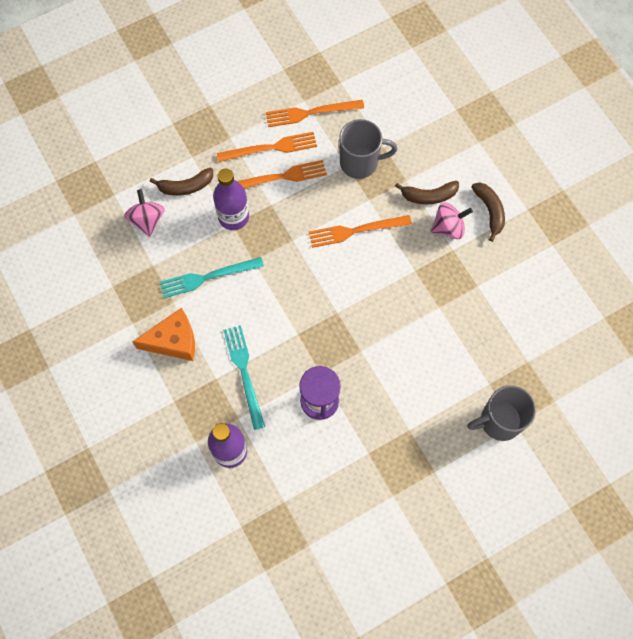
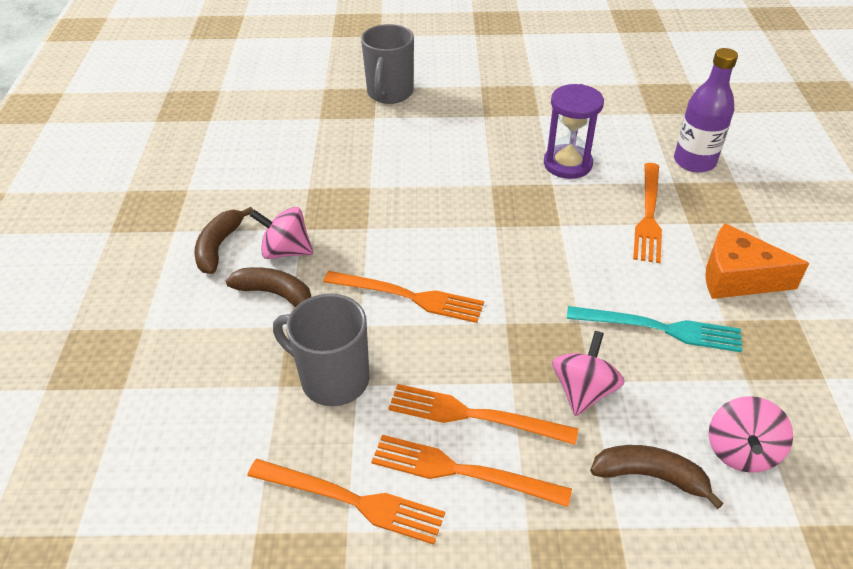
camera: 150 degrees left, 25 degrees down
purple bottle [213,168,249,230] -> pink spinning top [552,331,625,416]
turquoise fork [223,325,265,430] -> orange fork [633,163,662,263]
grey mug [467,385,536,441] -> grey mug turned 90 degrees clockwise [361,24,414,104]

